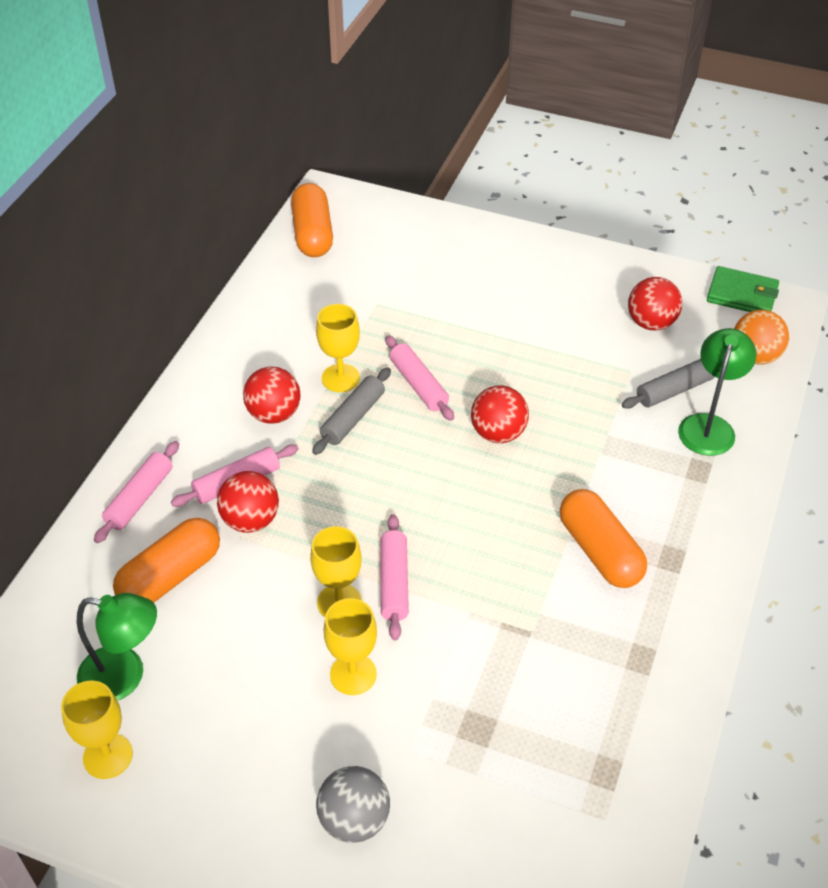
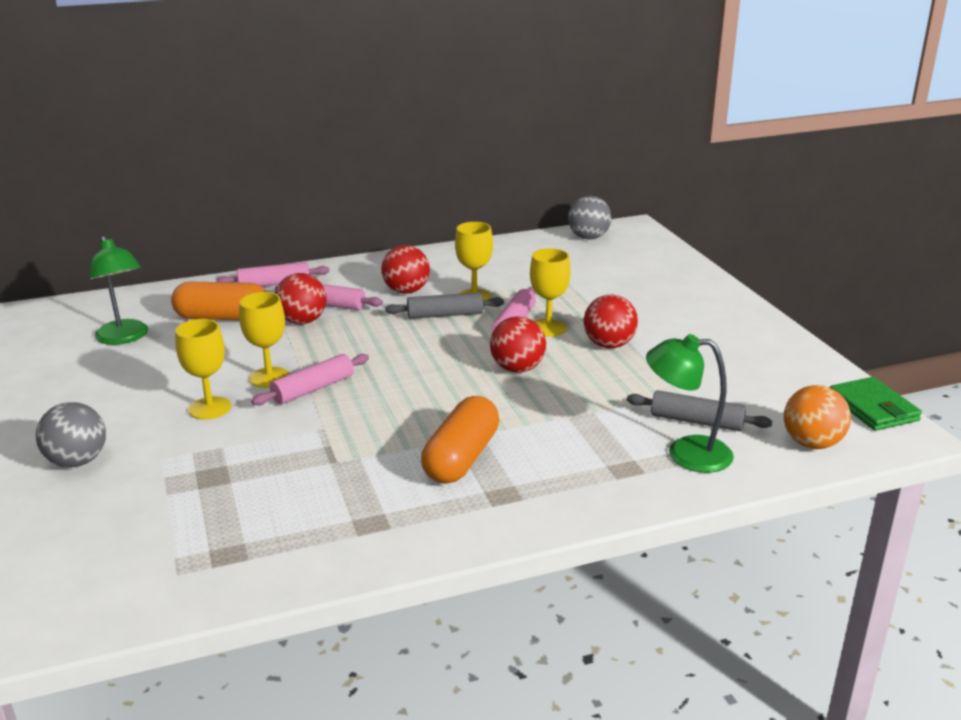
camera: 50 degrees right, 20 degrees down
yellow goblet [61,681,133,779] -> yellow goblet moved to [530,248,571,337]
orange capsule [291,183,333,257] -> grey ball [568,196,611,240]
red ball [628,277,682,330] -> red ball moved to [584,295,638,348]
green lamp [678,328,757,456] -> green lamp turned 150 degrees counterclockwise [646,334,734,473]

